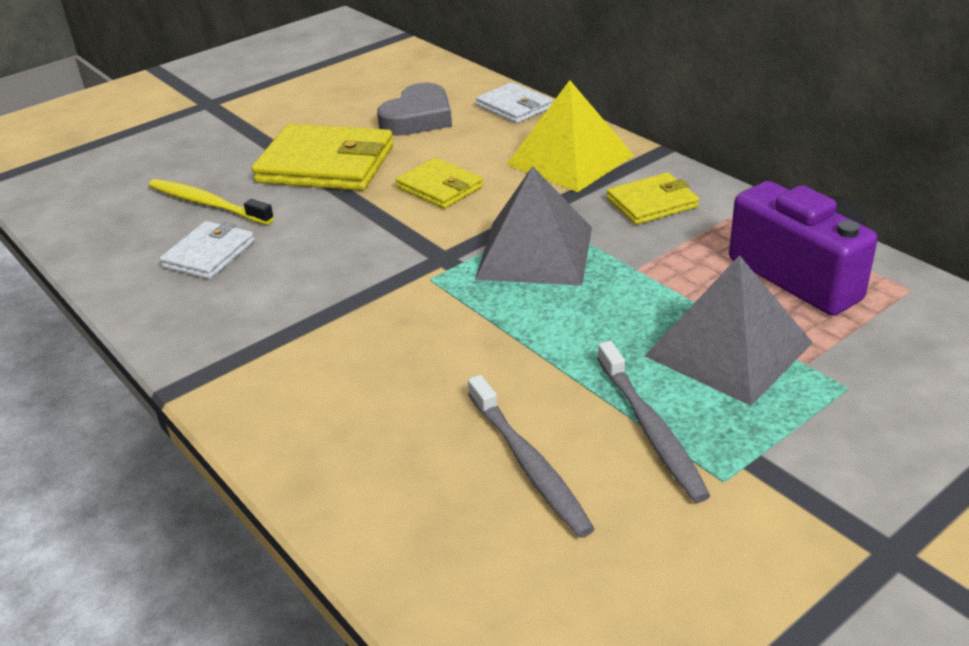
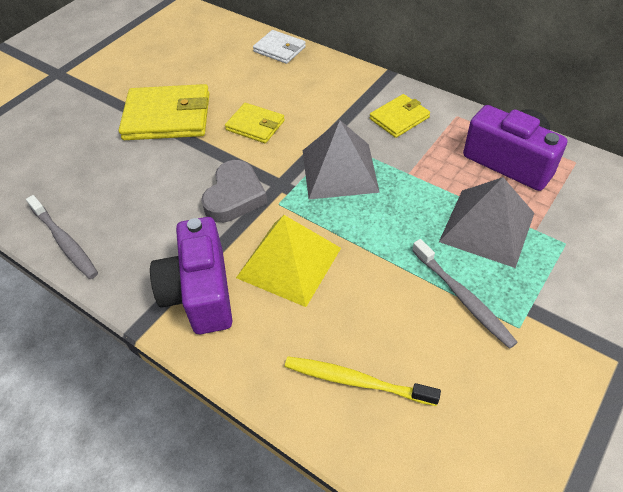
camera: 15 degrees left, 15 degrees up
yellow toothbrush [149,179,274,225] -> yellow toothbrush moved to [285,357,441,406]
white wallet [160,221,255,279] -> none
grey heart [377,82,452,136] -> grey heart moved to [201,160,268,223]
grey toothbrush [468,375,595,538] -> grey toothbrush moved to [26,195,98,279]
yellow pyramid [506,80,634,192] -> yellow pyramid moved to [236,215,341,307]
none -> purple camera [150,217,232,334]

